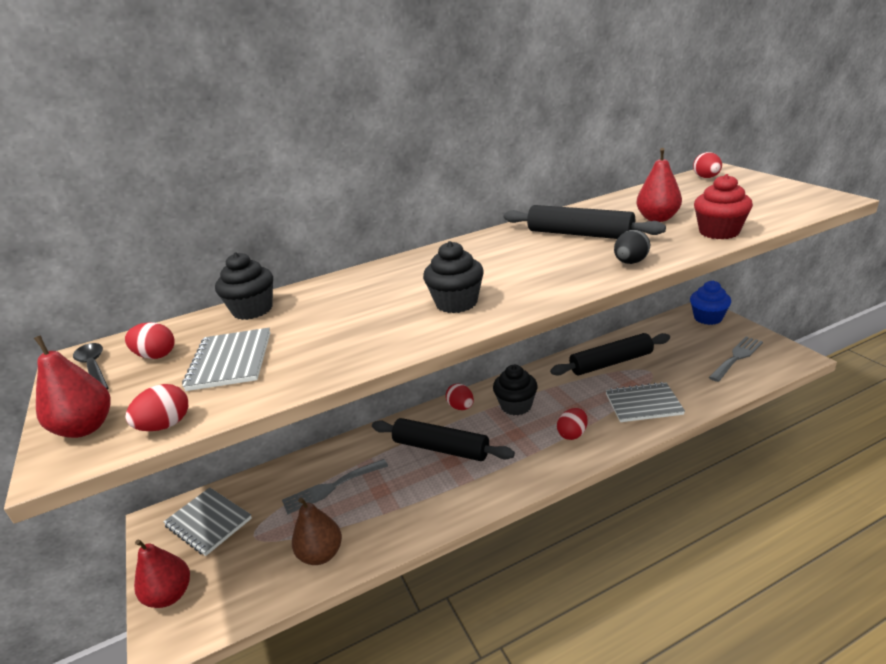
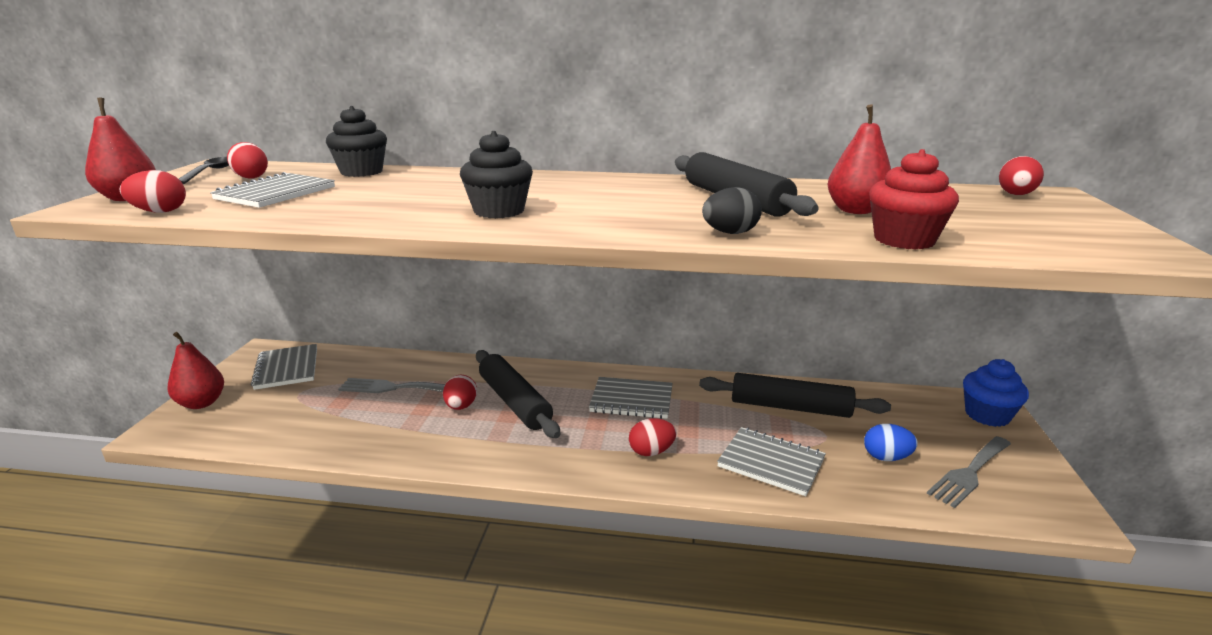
camera: 30 degrees right, 5 degrees down
brown pear [292,498,342,565] -> none
red egg [446,384,474,410] -> red egg moved to [443,375,477,410]
black cupcake [493,365,538,415] -> grey notebook [589,377,673,419]
grey fork [709,337,763,382] -> grey fork turned 150 degrees clockwise [927,436,1011,508]
none -> blue egg [864,424,918,461]

